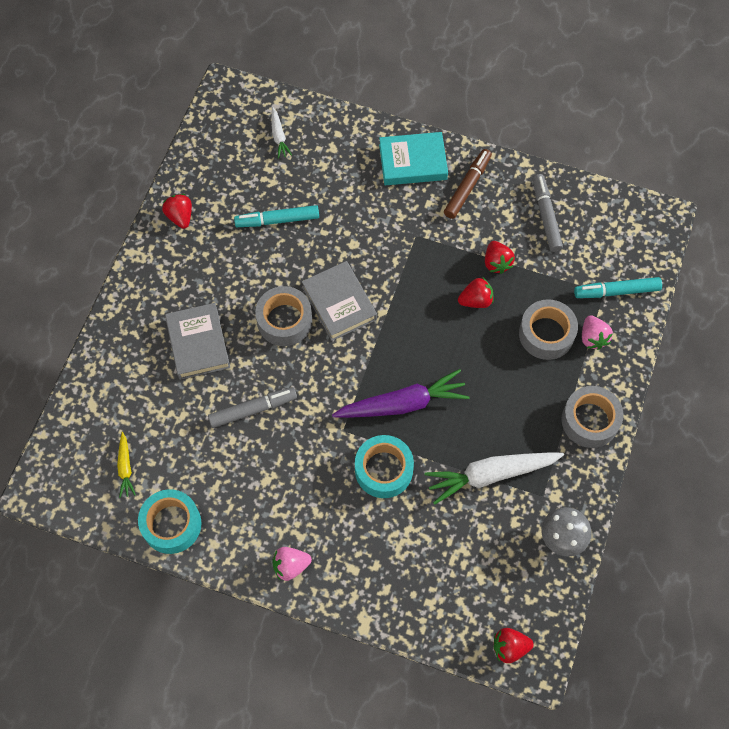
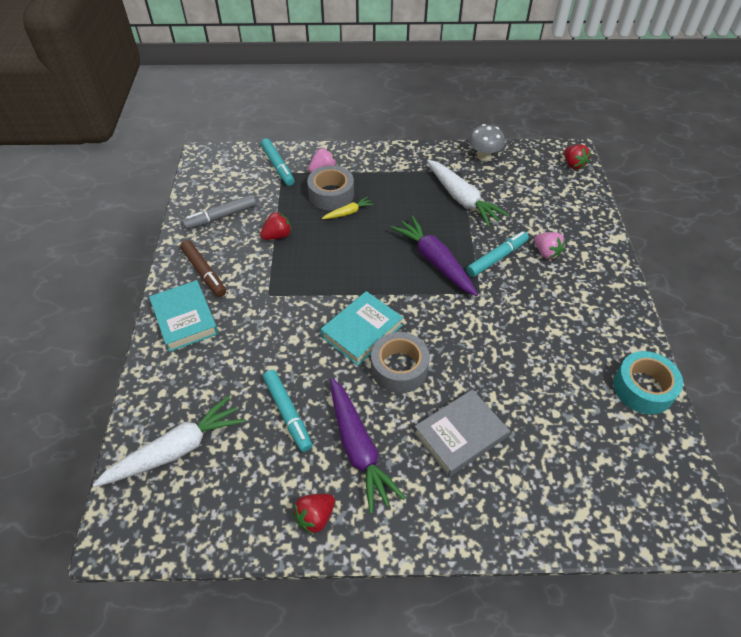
camera: 110 degrees left, 15 degrees down
yellow carrot [117,432,136,498] -> yellow carrot moved to [322,197,374,219]
grey marker [208,387,297,428] -> none
white carrot [272,107,292,159] -> white carrot [93,395,245,487], size x2.05
pink strawberry [272,547,312,581] -> pink strawberry moved to [534,232,566,259]
grey book [302,261,377,341] -> turquoise book [321,291,403,366]
turquoise tape [355,435,414,498] -> turquoise marker [466,231,529,277]
brown marker [444,149,492,219] -> brown marker turned 135 degrees counterclockwise [180,240,226,297]
red strawberry [458,277,494,308] -> none
grey tape [562,386,624,448] -> none
none -> purple carrot [330,378,406,514]

